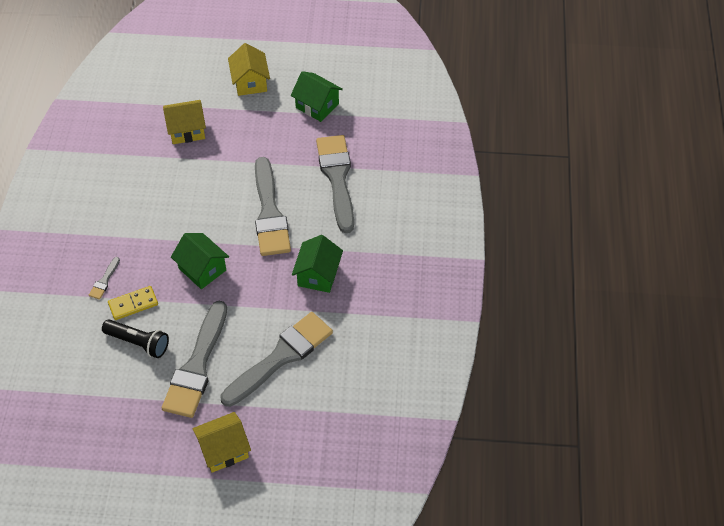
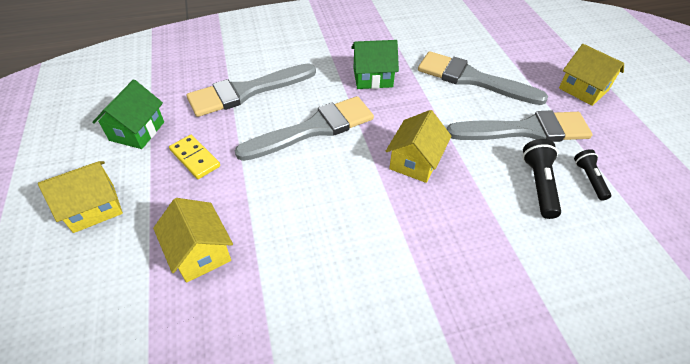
camera: 110 degrees left, 5 degrees down
grey brush [89,257,120,300] -> none
yellow domino [108,286,158,320] -> yellow domino moved to [169,135,220,179]
green house [171,233,229,289] -> yellow house [386,110,452,183]
none -> black flashlight [574,149,611,201]

